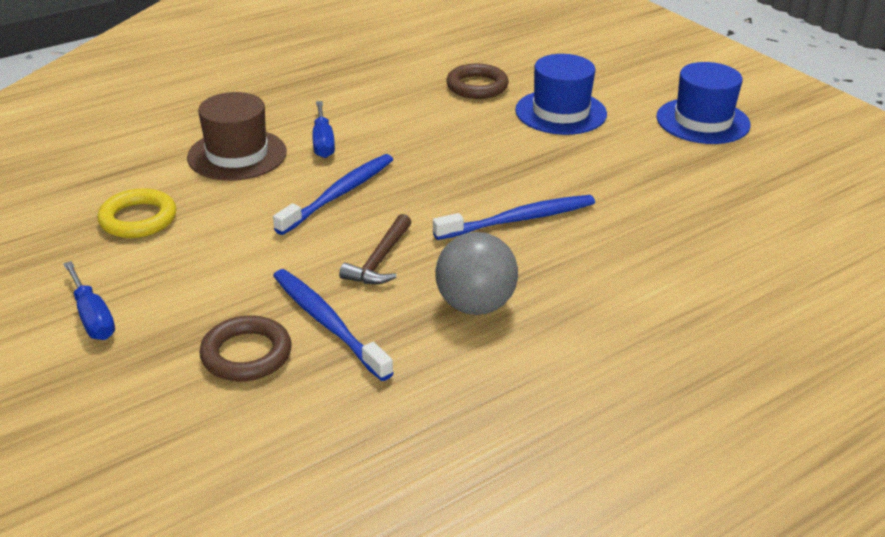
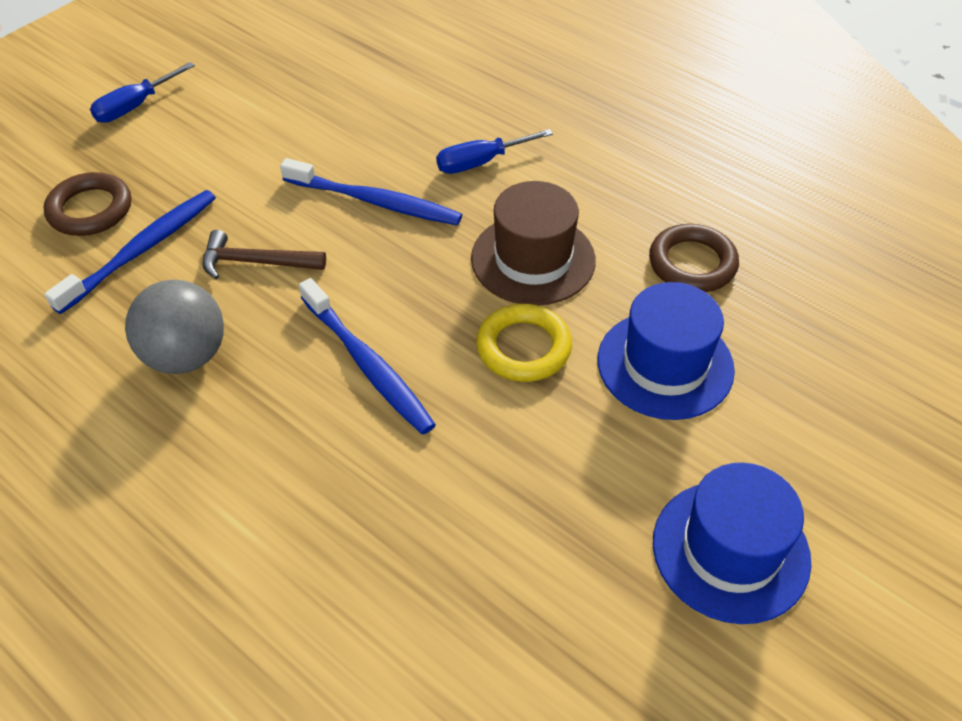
camera: 75 degrees right, 15 degrees up
yellow ring [97,188,176,238] -> yellow ring moved to [477,304,572,382]
brown hat [187,92,287,181] -> brown hat moved to [471,181,596,305]

